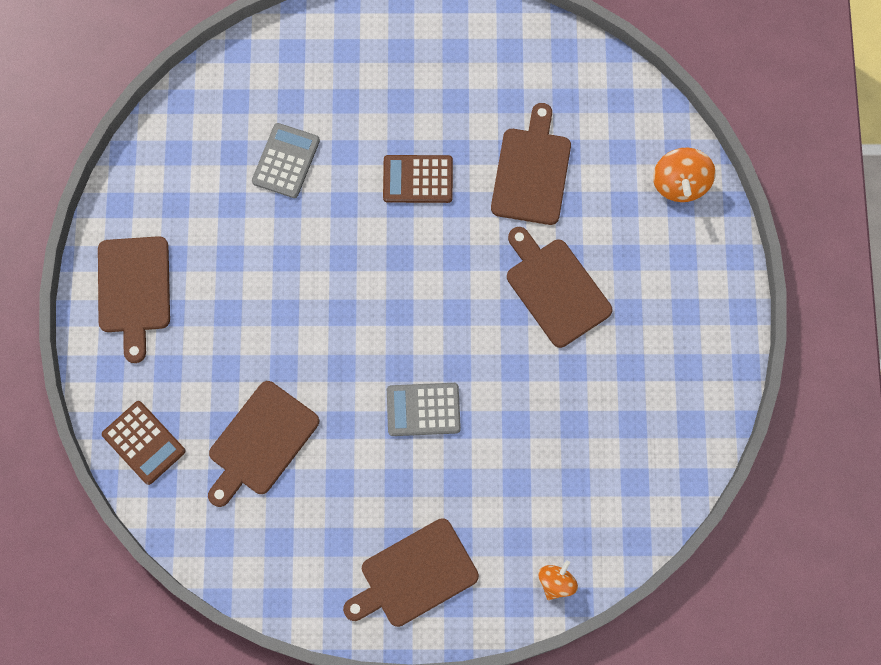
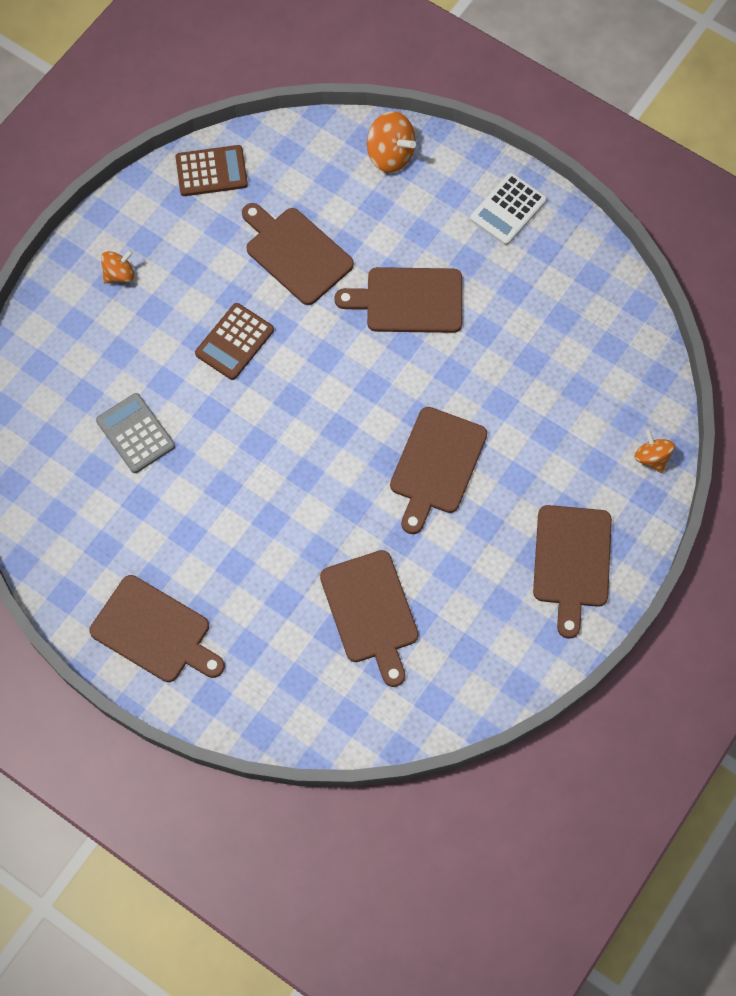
camera: 55 degrees left, 5 degrees down
brown calculator [102,401,185,485] -> brown calculator moved to [175,145,248,196]
grey calculator [387,383,461,436] -> brown cutting board [390,407,487,534]
none -> orange spinning top [101,250,135,283]
none -> white calculator [470,173,547,245]

